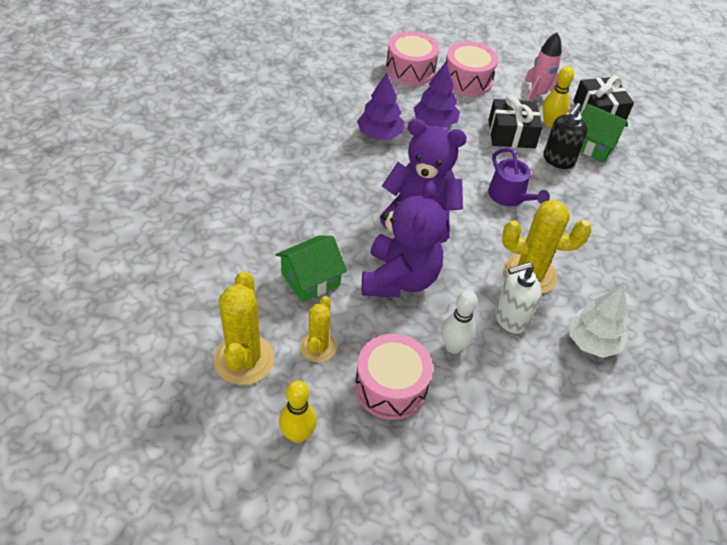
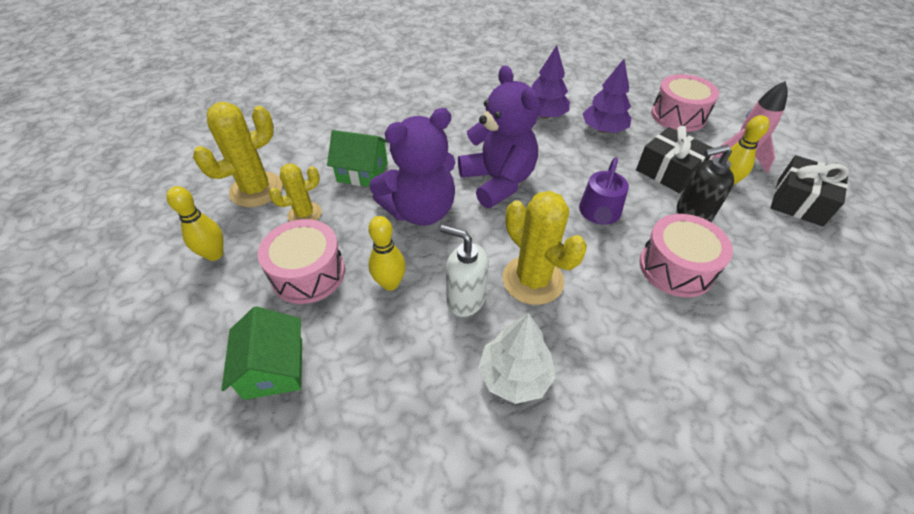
camera: 50 degrees right, 0 degrees up
pink drum [386,31,439,86] -> pink drum moved to [639,214,733,297]
white bowling pin [441,290,478,354] -> yellow bowling pin [368,216,406,291]
green house [580,104,628,162] -> green house moved to [221,306,302,400]

